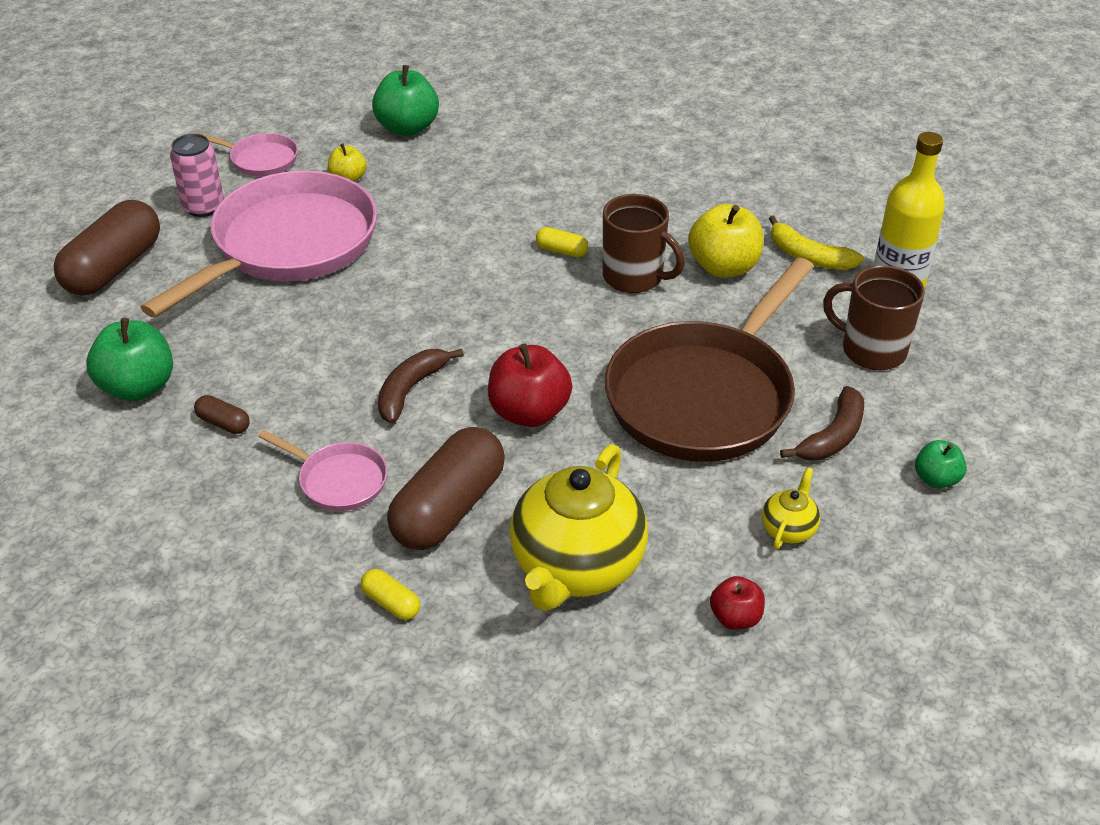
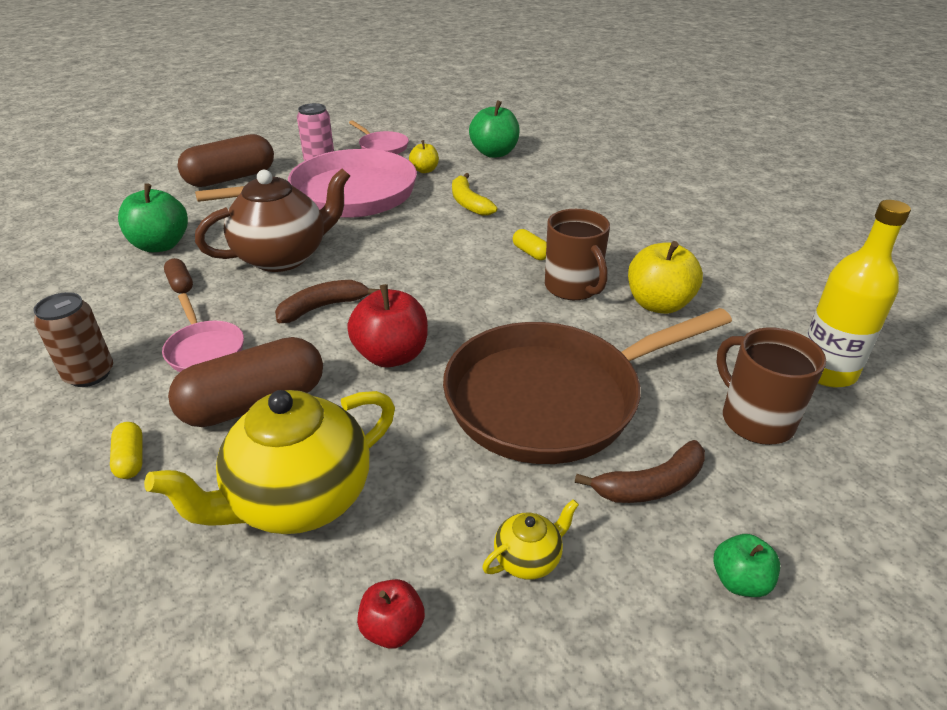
camera: 30 degrees right, 5 degrees down
yellow banana [769,215,864,270] -> yellow banana moved to [452,173,498,216]
none -> brown can [34,292,113,387]
none -> brown teapot [195,168,350,272]

